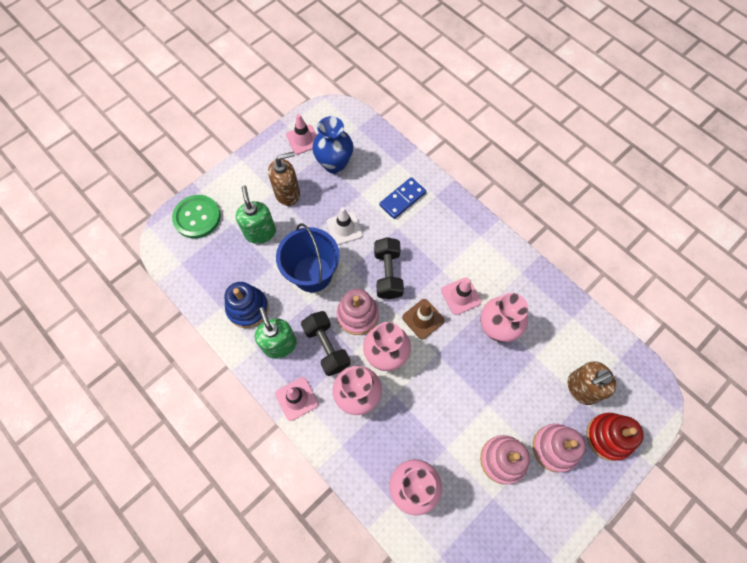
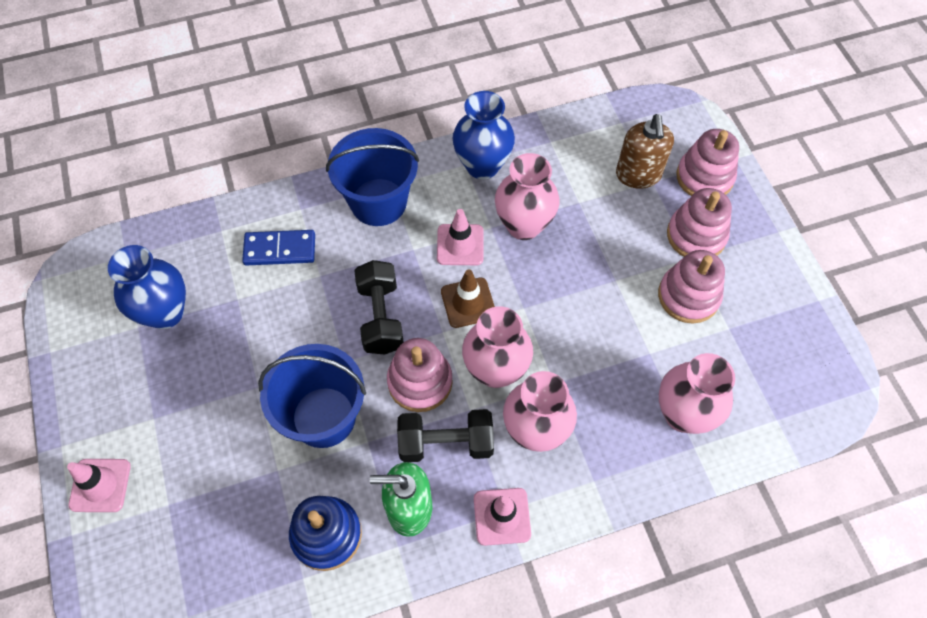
camera: 65 degrees left, 5 degrees down
green button [172,195,221,238] -> none
green soap dispenser [236,186,276,244] -> none
brown soap dispenser [268,151,300,206] -> none
pink traffic cone [286,114,317,155] -> pink traffic cone moved to [67,459,131,512]
white traffic cone [327,207,363,245] -> none
black dumbbell [374,237,404,299] -> black dumbbell turned 60 degrees clockwise [354,260,404,355]
blue domino [379,177,426,219] -> blue domino turned 75 degrees counterclockwise [242,230,315,266]
red stacking toy [587,413,644,461] -> pink stacking toy [676,129,739,196]
none -> blue bucket [326,128,419,226]
none -> blue vase [453,91,515,179]

